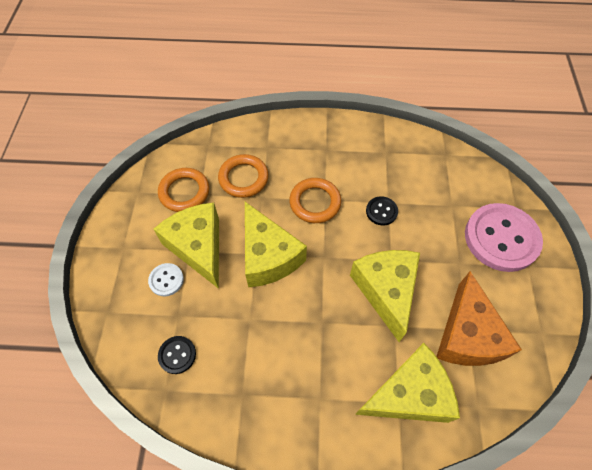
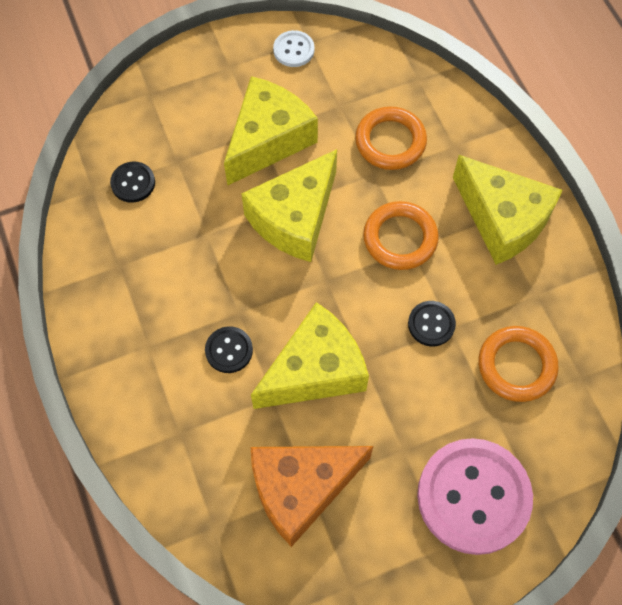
camera: 65 degrees right, 5 degrees up
white button [148,263,184,296] -> white button moved to [273,30,315,67]
orange ring [158,168,209,212] -> orange ring moved to [479,326,559,402]
yellow cheese [355,343,460,423] -> yellow cheese moved to [453,155,563,265]
none -> black button [205,326,253,373]

